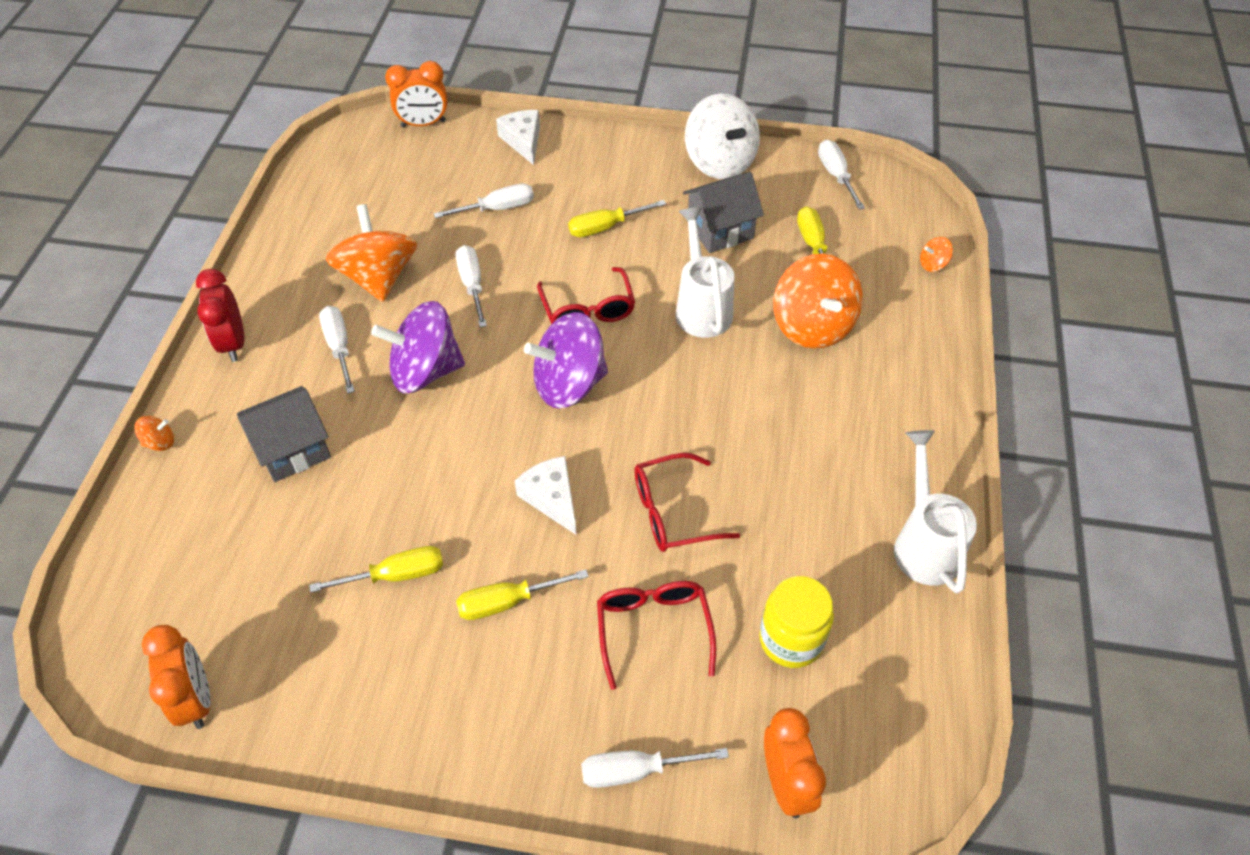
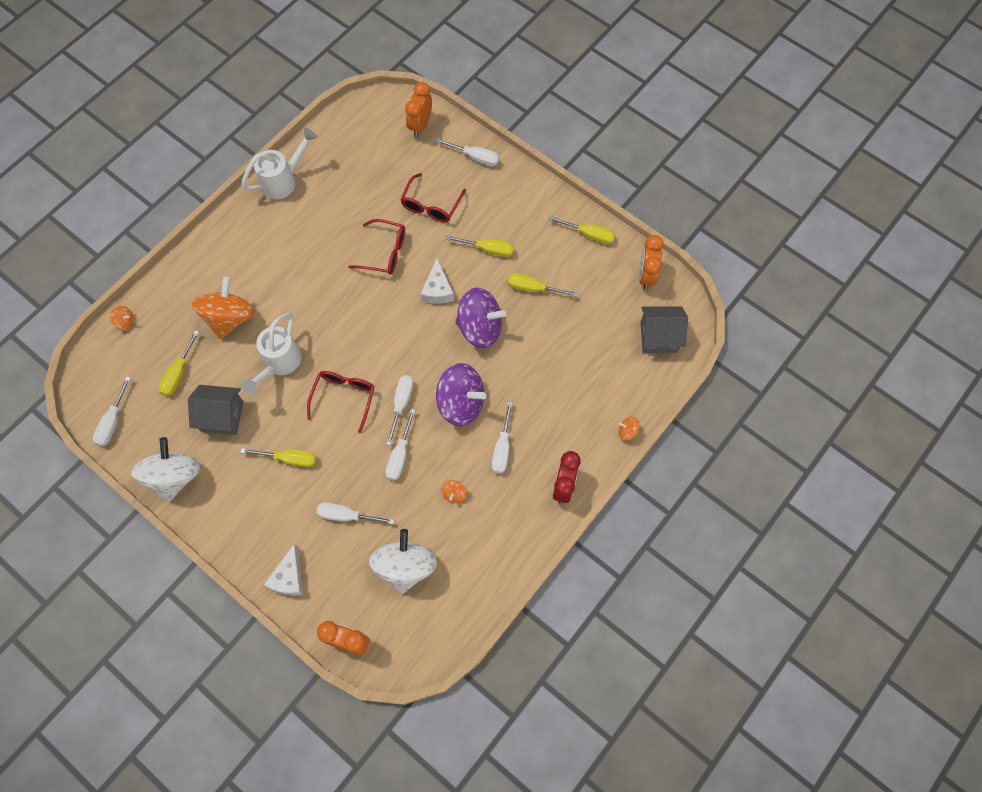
camera: 150 degrees left, 15 degrees up
grey house [237,386,331,482] -> grey house moved to [641,306,688,353]
orange spinning top [326,204,417,302] -> orange spinning top [441,480,467,503], size x0.41
purple spinning top [524,312,608,409] -> purple spinning top moved to [455,288,506,348]
yellow jar [759,576,834,668] -> none
white watering can [894,430,977,594] -> white watering can turned 150 degrees counterclockwise [241,128,317,200]
none -> white spinning top [369,529,437,594]
none -> white screwdriver [386,375,413,446]
none -> yellow screwdriver [548,216,616,244]

